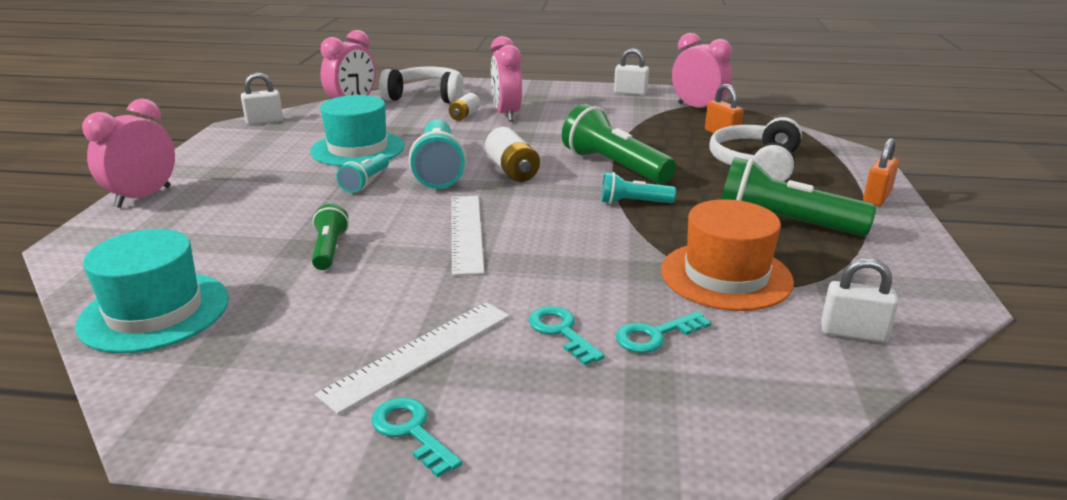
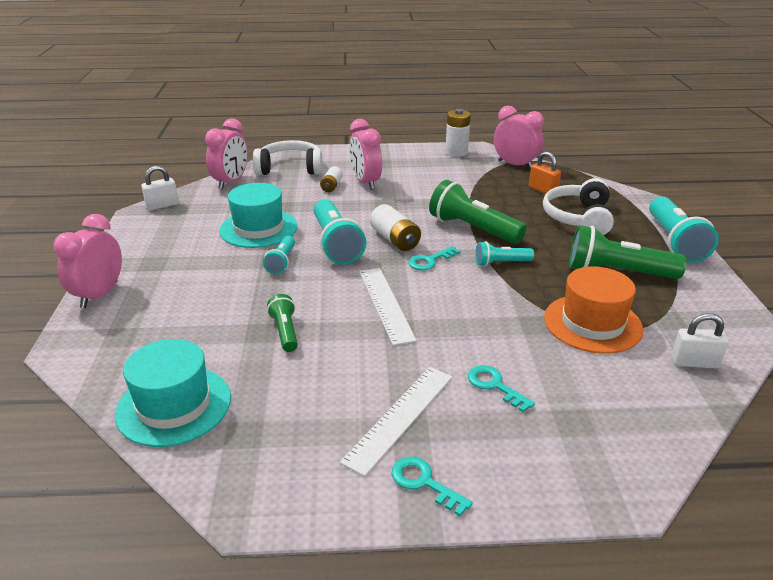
camera: 10 degrees left, 5 degrees up
white padlock [614,48,649,95] -> white battery [445,109,471,157]
turquoise key [616,312,711,353] -> turquoise key moved to [408,246,460,270]
orange padlock [863,138,899,206] -> turquoise flashlight [649,196,719,263]

